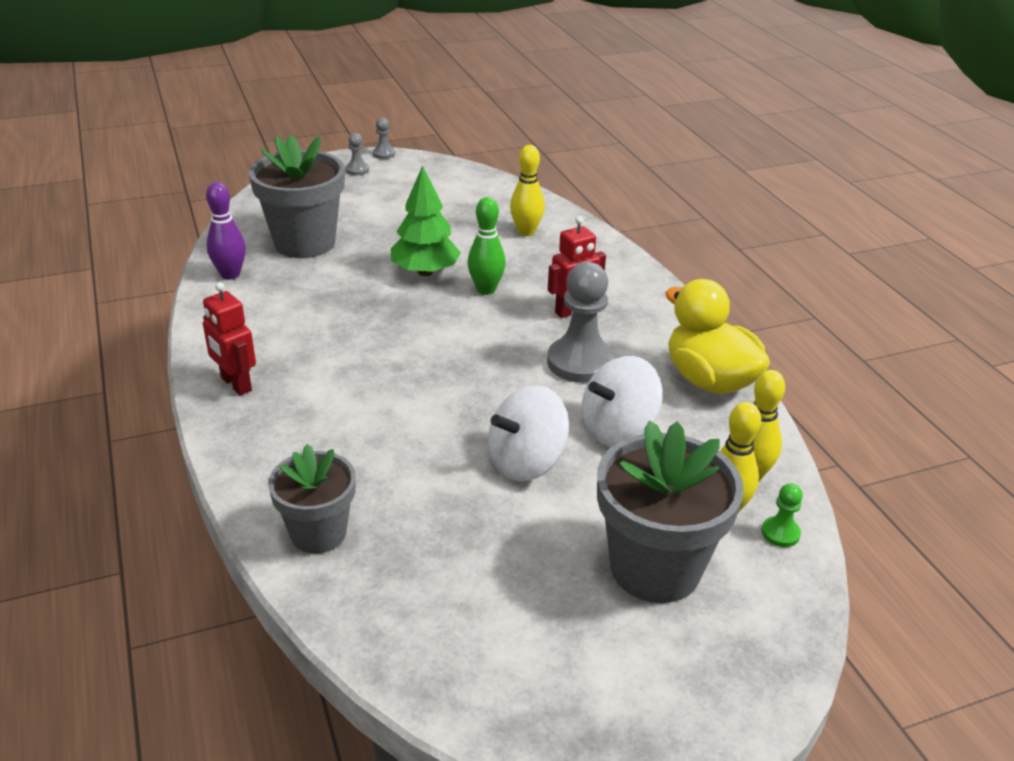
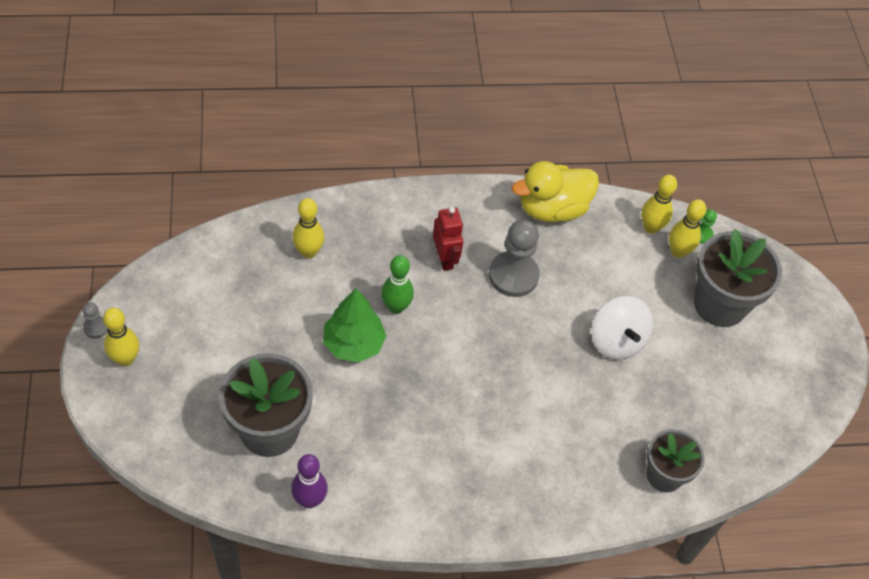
camera: 80 degrees left, 20 degrees up
red robot [203,282,256,395] -> none
grey pawn [346,133,369,175] -> yellow bowling pin [103,308,139,367]
white spinning top [582,356,663,446] -> none

